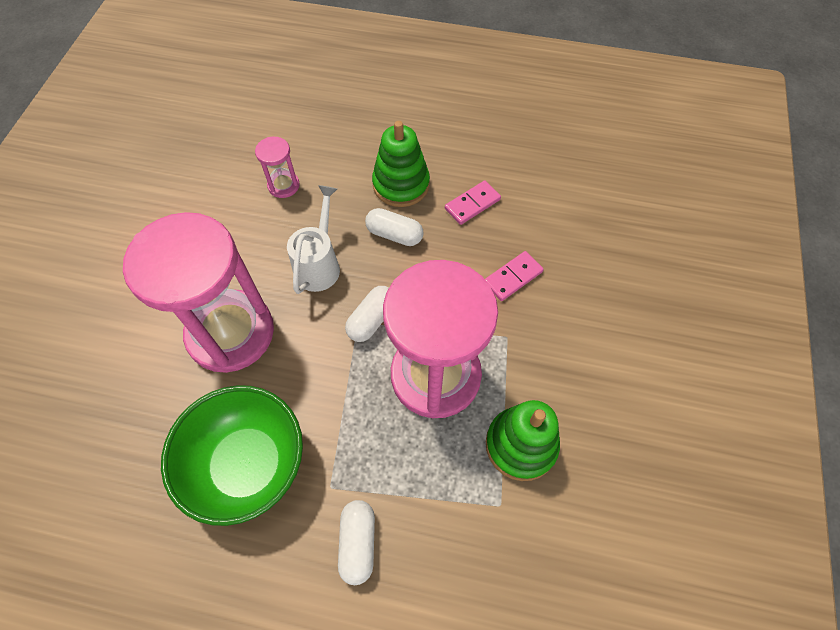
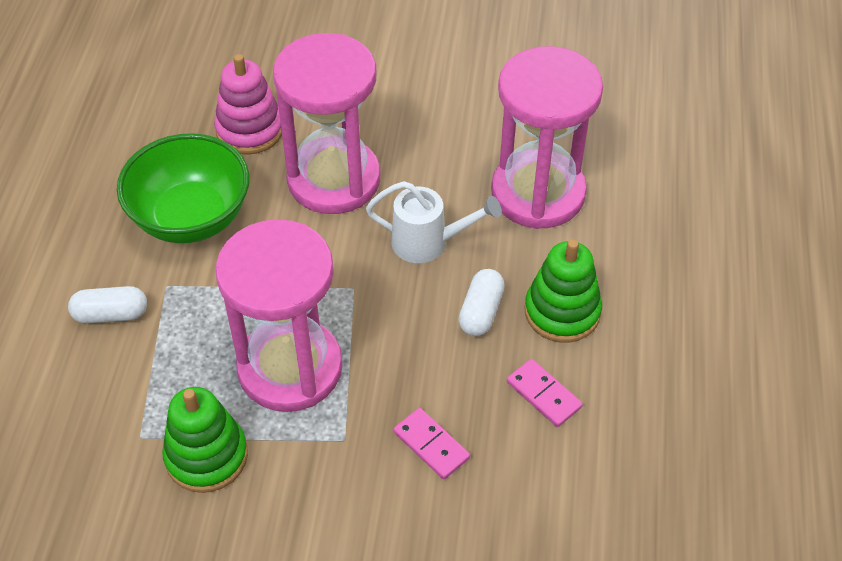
camera: 85 degrees right, 10 degrees down
pink hourglass [255,137,300,198] -> pink hourglass [491,46,603,229], size x2.38
white capsule [345,286,389,342] -> none
none -> pink stacking toy [214,54,282,155]

